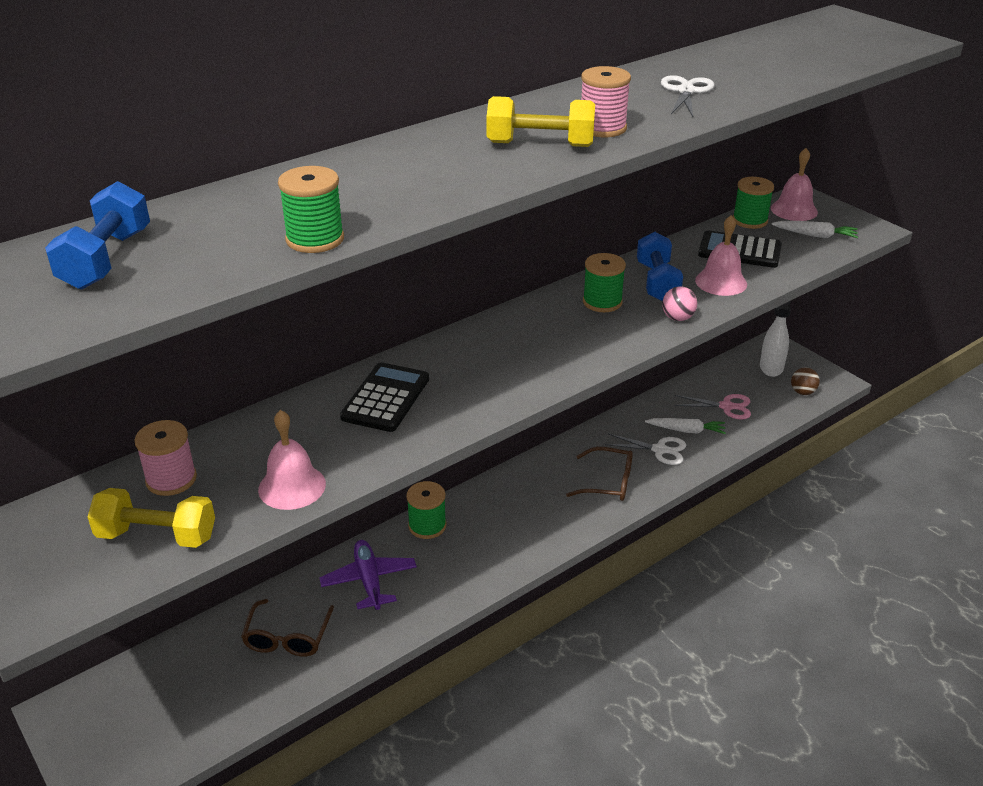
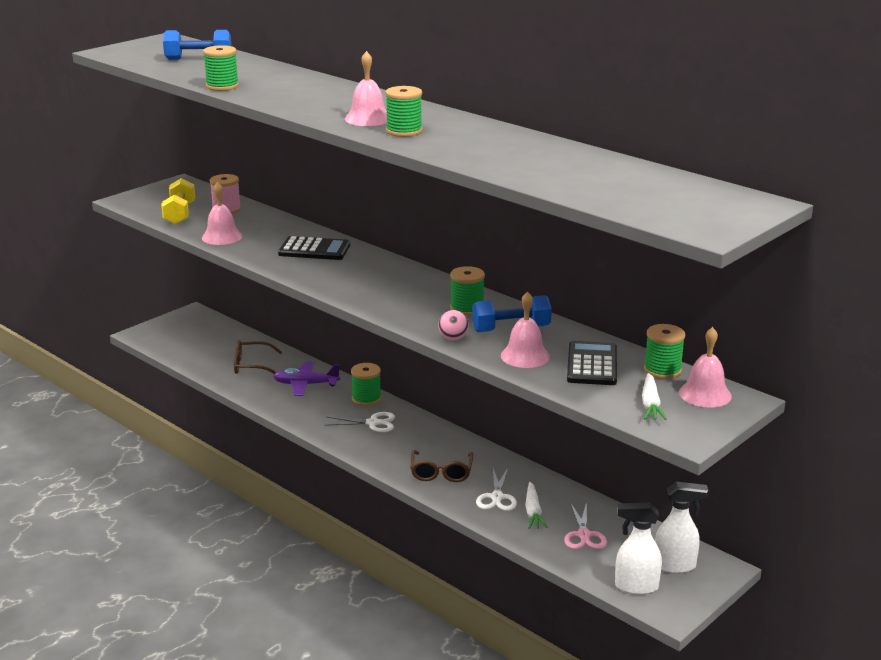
camera: 80 degrees right, 10 degrees down
purple plane [319,540,417,610] -> purple plane turned 150 degrees counterclockwise [273,361,340,396]
yellow dumbbell [487,96,595,147] -> pink bell [345,51,387,126]
pink spool [581,66,631,137] -> green spool [385,86,423,137]
white scissors [661,75,714,117] -> white scissors moved to [325,412,395,432]
brown ball [791,368,820,395] -> white spray bottle [615,502,662,595]

